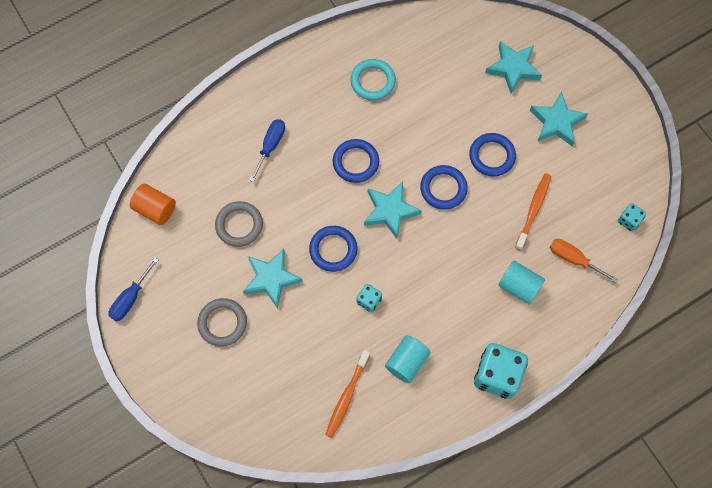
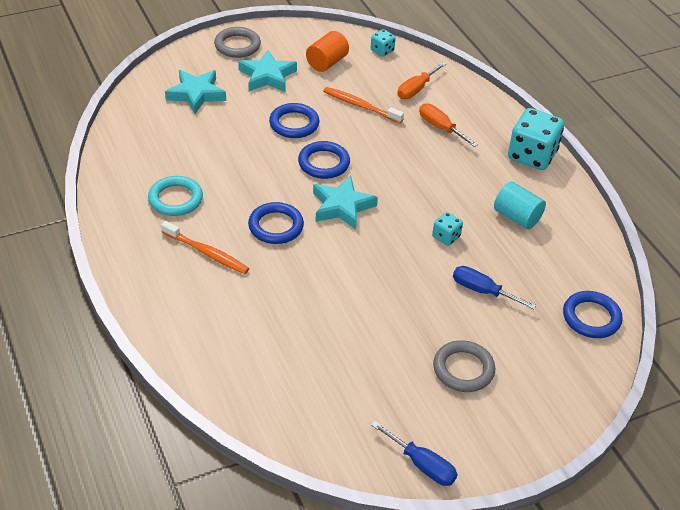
camera: 85 degrees left, 25 degrees down
orange cylinder [130,184,176,225] -> orange cylinder moved to [306,31,349,72]
grey ring [215,201,263,247] -> grey ring moved to [214,27,261,58]
turquoise star [243,249,303,308] -> none
blue screwdriver [249,119,285,182] -> blue screwdriver moved to [453,266,536,309]
blue ring [309,226,357,272] -> blue ring moved to [563,291,623,338]
orange toothbrush [325,350,370,438] -> orange toothbrush moved to [161,221,250,274]
turquoise cylinder [498,261,545,305] -> orange screwdriver [419,103,478,147]

